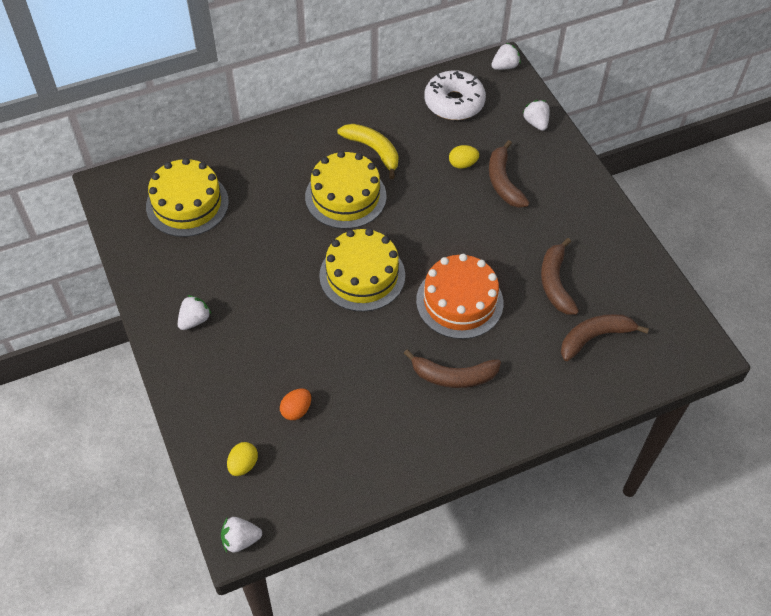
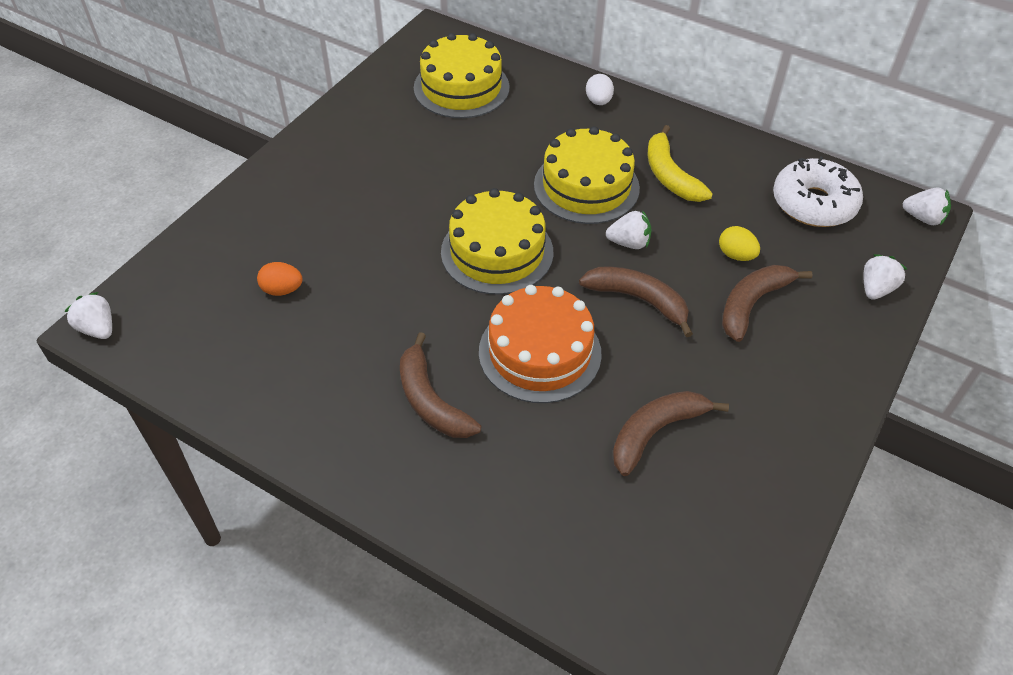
camera: 55 degrees right, 5 degrees down
white strawberry [178,295,211,330] -> white strawberry moved to [606,210,652,249]
yellow egg [227,442,258,476] -> none
yellow banana [337,124,398,179] -> yellow banana turned 150 degrees clockwise [647,125,713,202]
brown banana [561,314,649,361] -> brown banana moved to [579,267,693,337]
none -> white egg [586,74,614,105]

